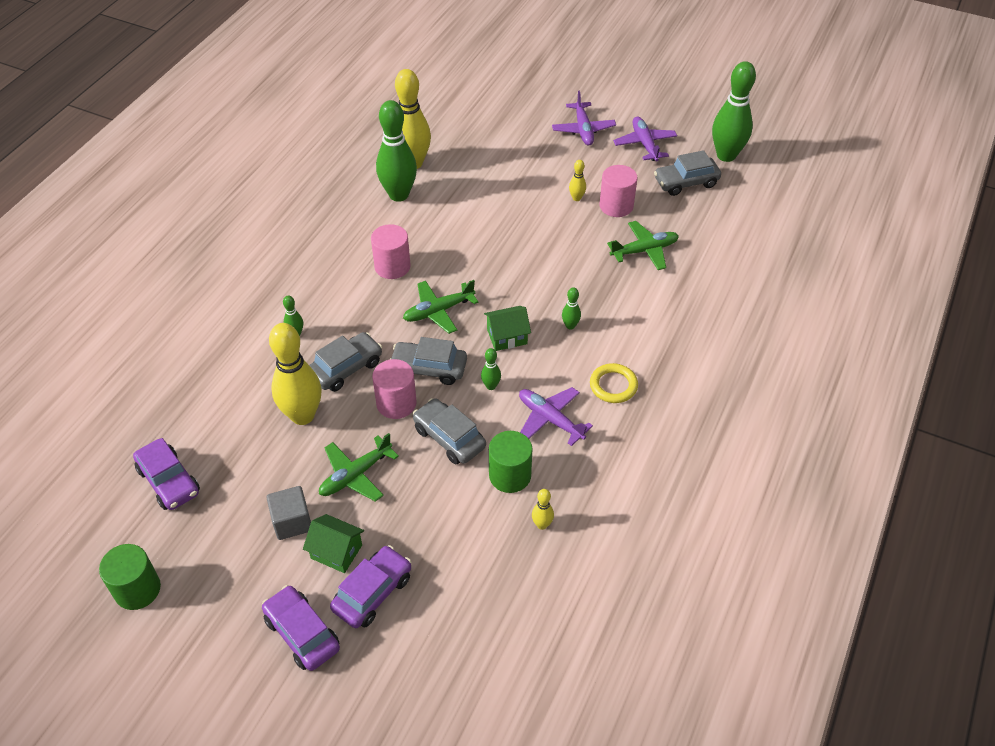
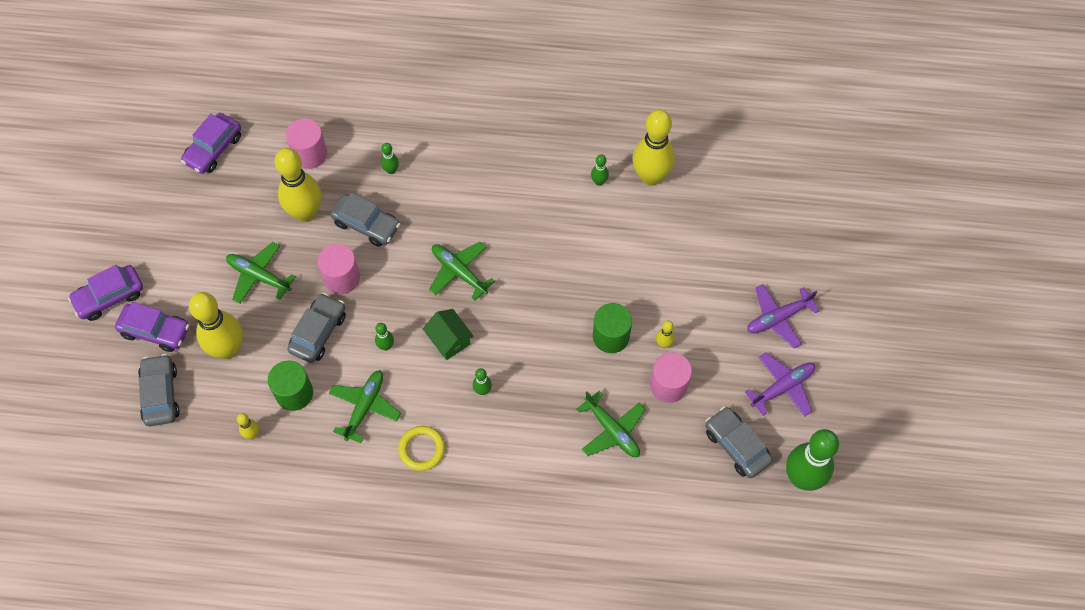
camera: 70 degrees right, 15 degrees up
green cylinder [99,544,161,610] -> green cylinder moved to [593,303,632,353]
purple car [262,585,340,671] -> purple car turned 150 degrees counterclockwise [68,265,143,321]
grey cube [266,486,311,540] -> none
green house [303,514,364,573] -> none
pink cylinder [371,224,411,279] -> pink cylinder moved to [286,118,327,169]
green bowling pin [376,100,417,202] -> green bowling pin [591,154,609,186], size x0.43
grey car [389,337,467,385] -> grey car moved to [138,354,180,426]
purple plane [519,387,593,446] -> green plane [328,370,401,443]
none -> yellow bowling pin [189,292,243,359]

